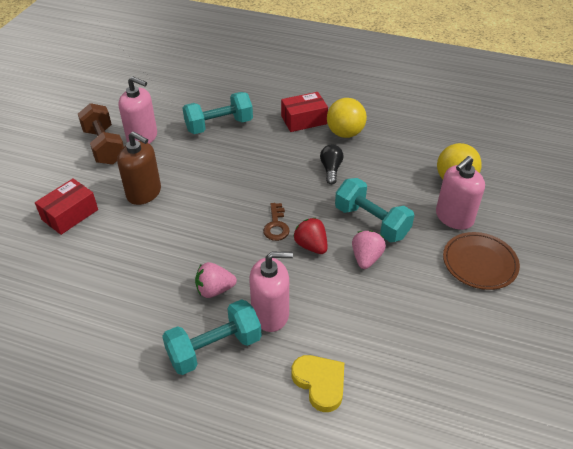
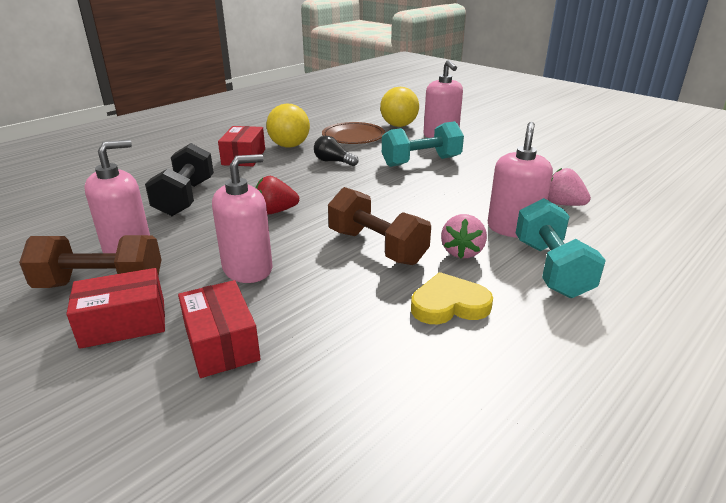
camera: 65 degrees left, 15 degrees down
brown soap dispenser [117,131,161,205] -> pink soap dispenser [212,154,272,283]
turquoise dumbbell [183,92,253,134] -> black dumbbell [145,143,214,216]
brown key [263,203,290,241] -> none
yellow heart [292,355,344,412] -> yellow heart moved to [411,272,493,324]
red strawberry [294,218,327,254] -> red strawberry moved to [255,176,299,215]
pink strawberry [352,230,386,269] -> pink strawberry moved to [548,168,591,206]
brown plate [443,232,520,290] -> brown plate moved to [322,122,385,144]
none -> red box [66,268,165,349]
none -> brown dumbbell [328,187,431,265]

